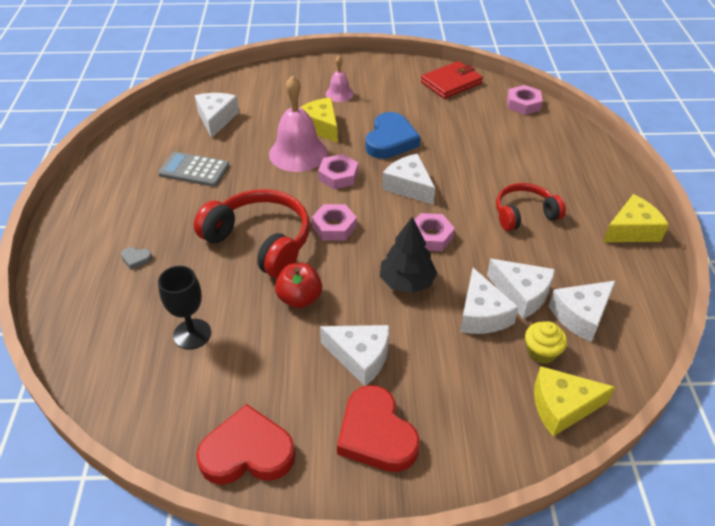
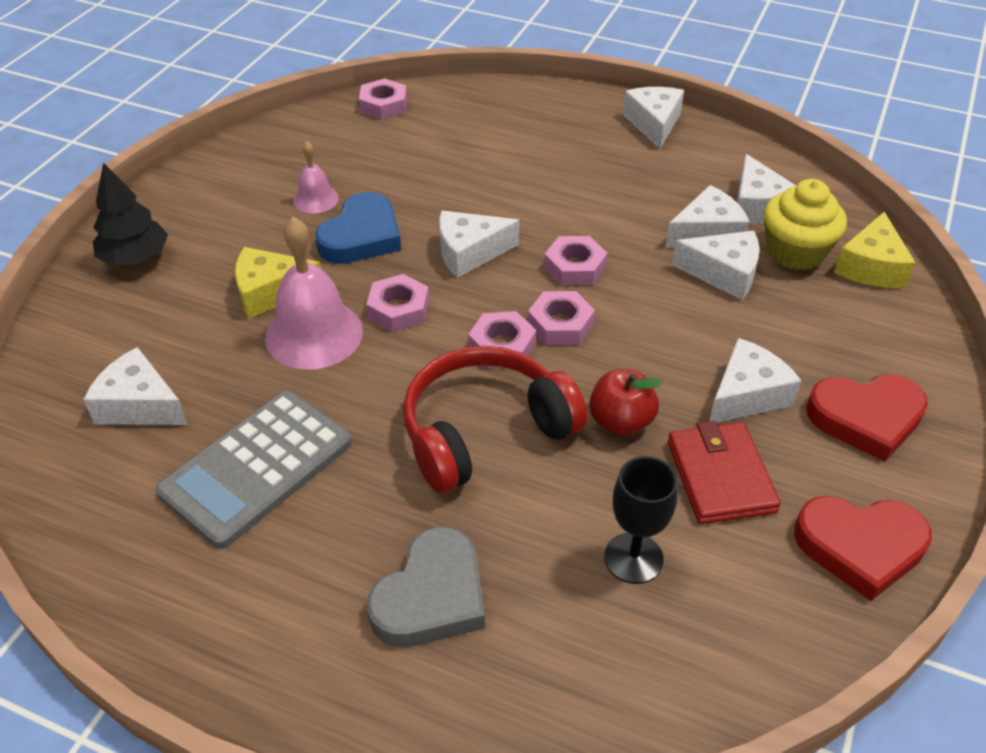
camera: 65 degrees left, 0 degrees up
grey heart [121,247,152,270] -> grey heart [367,527,485,647], size x2.44
grey calculator [158,152,229,187] -> grey calculator [156,391,352,549], size x1.52
red heart [196,404,295,485] -> red heart turned 105 degrees counterclockwise [794,496,932,601]
pink bell [326,56,354,102] -> pink bell moved to [293,141,339,213]
blue heart [365,112,421,159] -> blue heart turned 75 degrees clockwise [315,192,401,264]
black tree [380,217,437,293] -> black tree moved to [93,162,168,266]
red wallet [421,61,483,99] -> red wallet moved to [668,421,781,524]
red headphones [496,183,566,231] -> none
yellow cupcake [525,321,567,364] -> yellow cupcake [764,179,847,270], size x1.68
yellow cheese [603,194,669,242] -> white cheese [623,87,684,149]
none -> pink nut [528,291,595,345]

